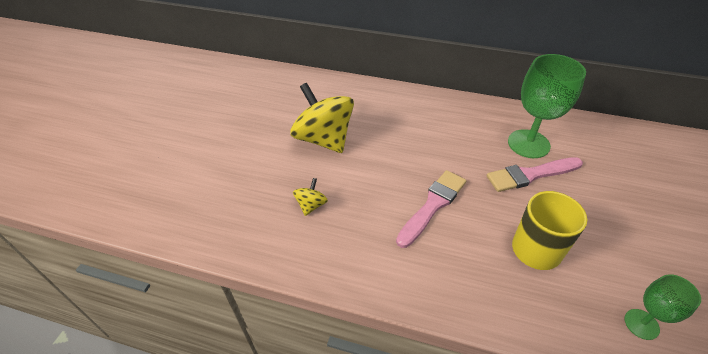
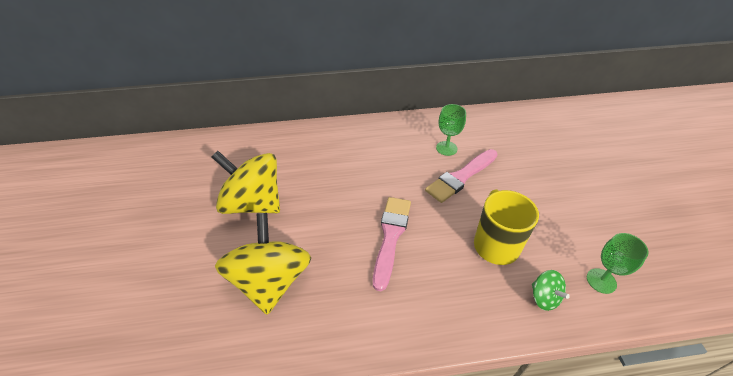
camera: 25 degrees left, 0 degrees up
yellow spinning top [293,178,328,216] -> yellow spinning top [215,213,311,315], size x2.26
green goblet [508,54,586,158] -> green goblet [436,104,466,156], size x0.55
none -> green spinning top [532,270,570,311]

